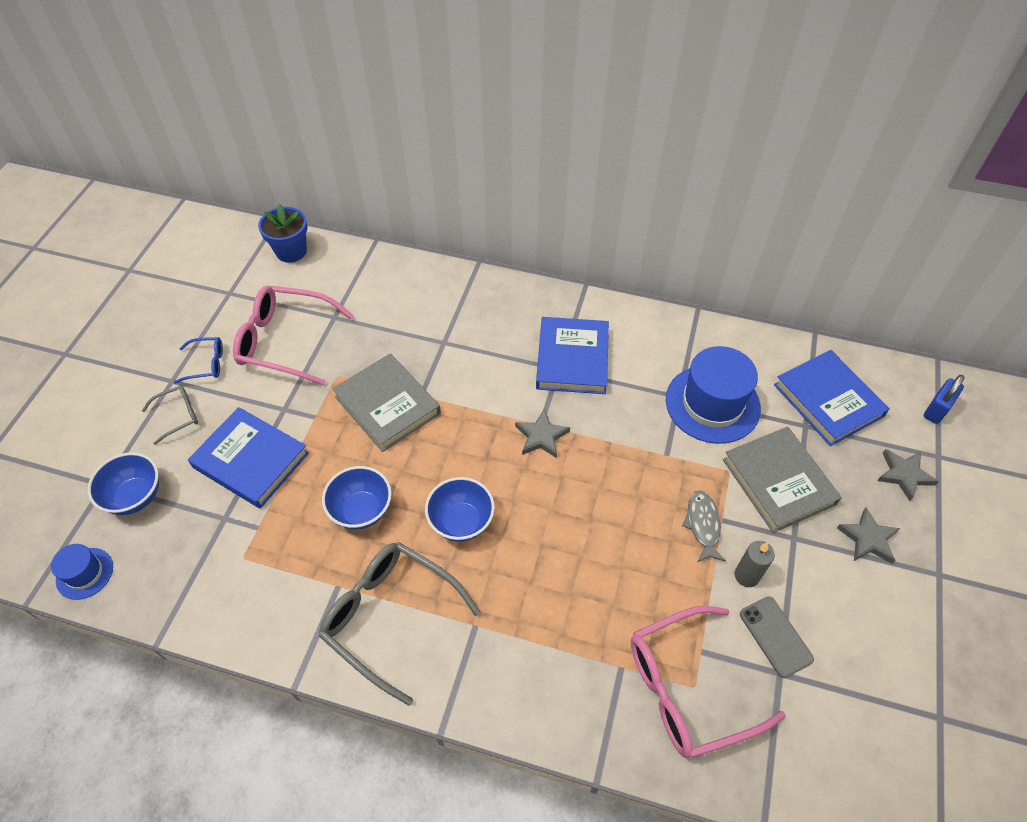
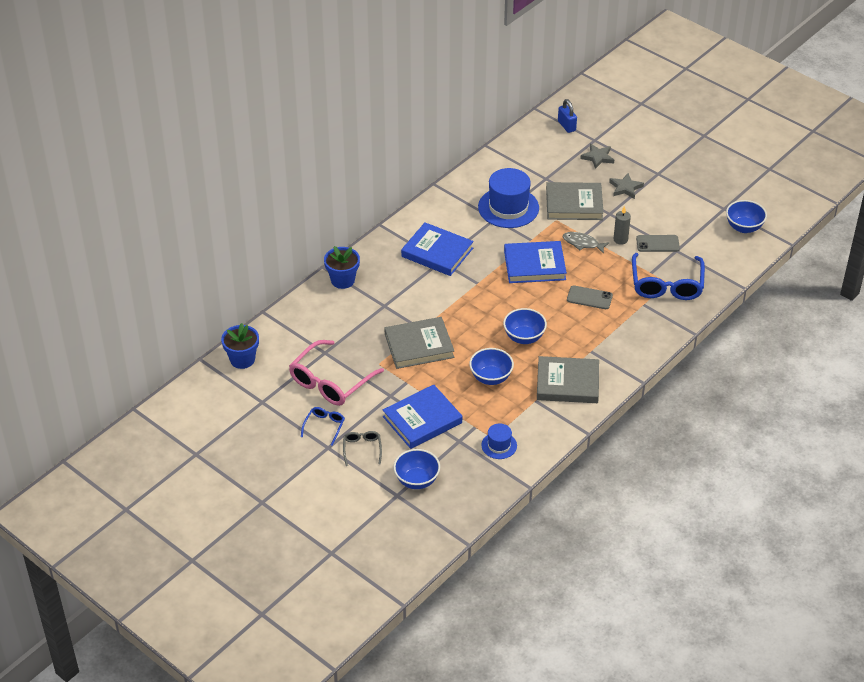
camera: 65 degrees left, 10 degrees down
blue hat [51,544,113,600] -> blue hat moved to [481,423,517,459]
grey glasses [319,542,480,706] -> grey book [537,356,599,403]
grey star [515,408,570,458] -> none
pink glasses [630,606,786,758] -> blue glasses [632,253,705,300]
blue book [774,350,890,446] -> blue book moved to [504,241,567,283]
none -> blue flower pot [324,246,360,289]
none -> grey phone [567,285,613,309]
none -> blue bowl [726,200,767,233]

